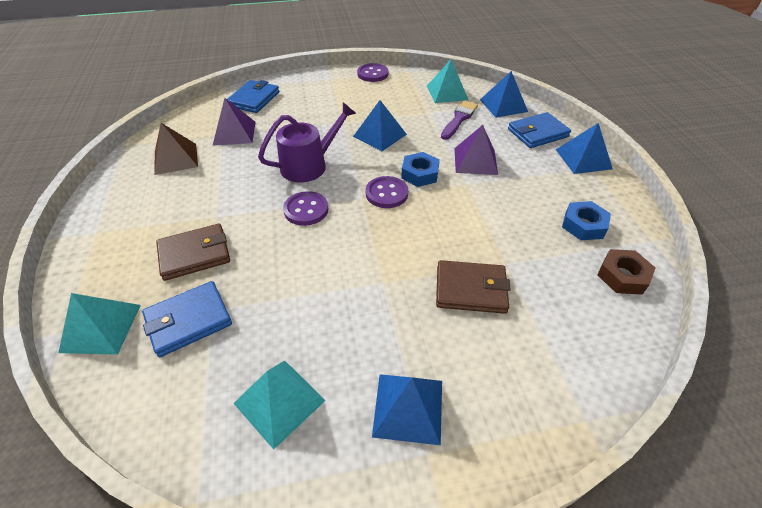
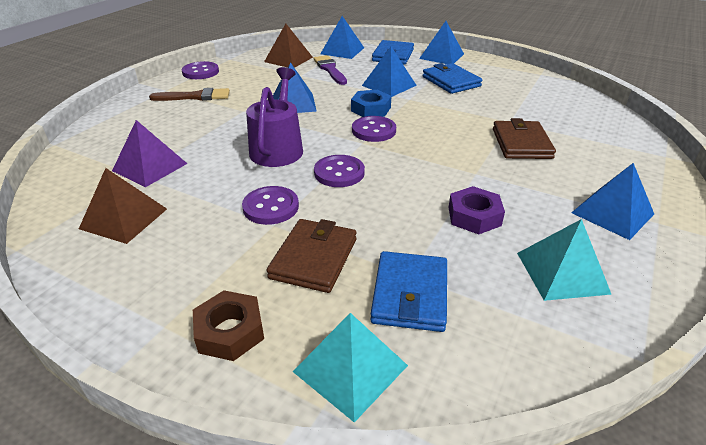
camera: 50 degrees left, 10 degrees down
blue wallet [227,80,279,113] -> blue wallet moved to [423,63,482,94]
turquoise pyramid [427,59,468,103] -> brown pyramid [264,24,313,68]
brown wallet [436,260,511,314] -> brown wallet turned 45 degrees counterclockwise [493,118,556,159]
purple pyramid [455,125,498,175] -> blue pyramid [362,47,417,97]
blue nut [562,201,611,240] -> none
brown nut [597,249,655,295] -> brown nut moved to [193,290,264,361]
none -> brown brush [149,88,230,101]
none -> purple button [242,186,299,225]
none -> purple nut [448,186,505,234]

